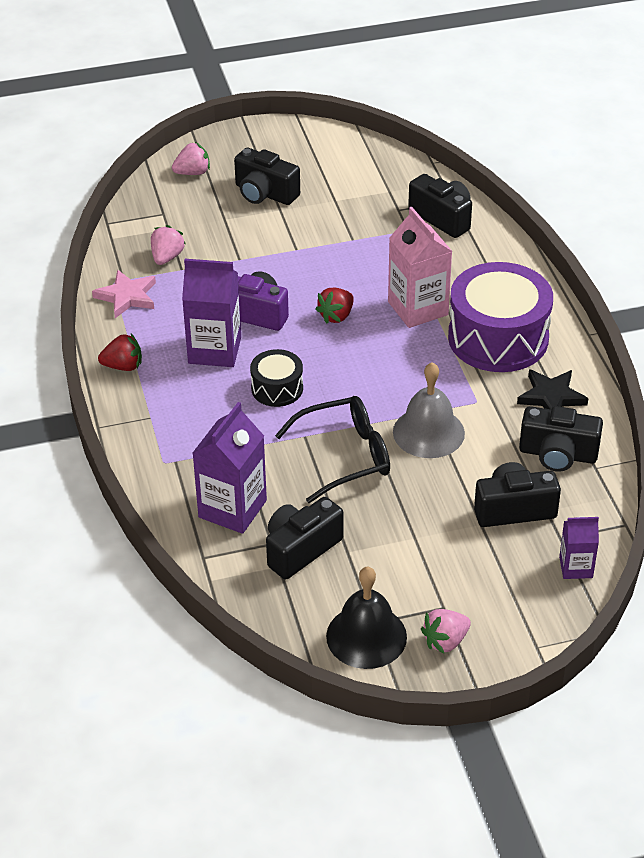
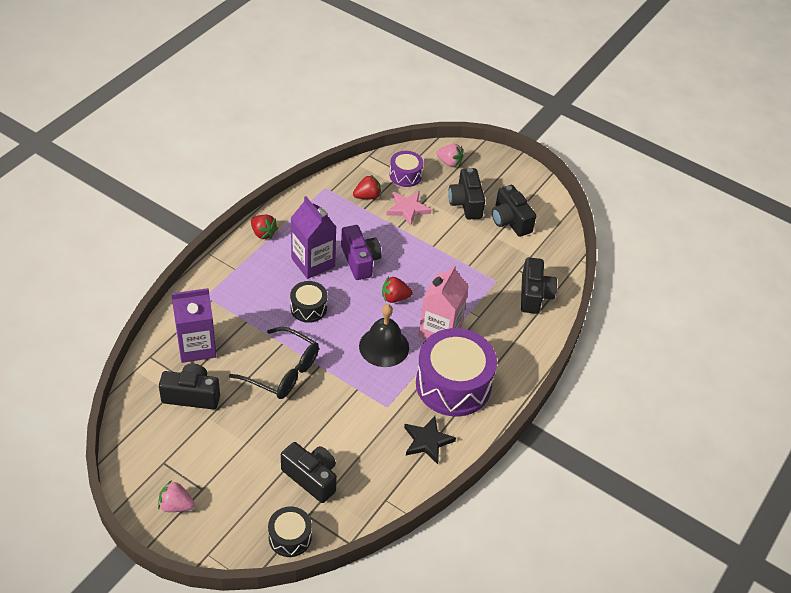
camera: 45 degrees right, 5 degrees up
pink star [92,270,156,318] -> pink star moved to [387,191,432,226]
pink strawberry [151,225,186,265] -> red strawberry [353,174,381,199]
black bell [326,567,407,669] -> black bell moved to [359,304,409,367]
grey bell [393,362,465,458] -> none
black camera [519,406,603,472] -> black camera moved to [492,185,536,237]
purple carton [559,517,599,579] -> black drum [268,507,312,557]
none -> purple drum [389,151,423,187]

